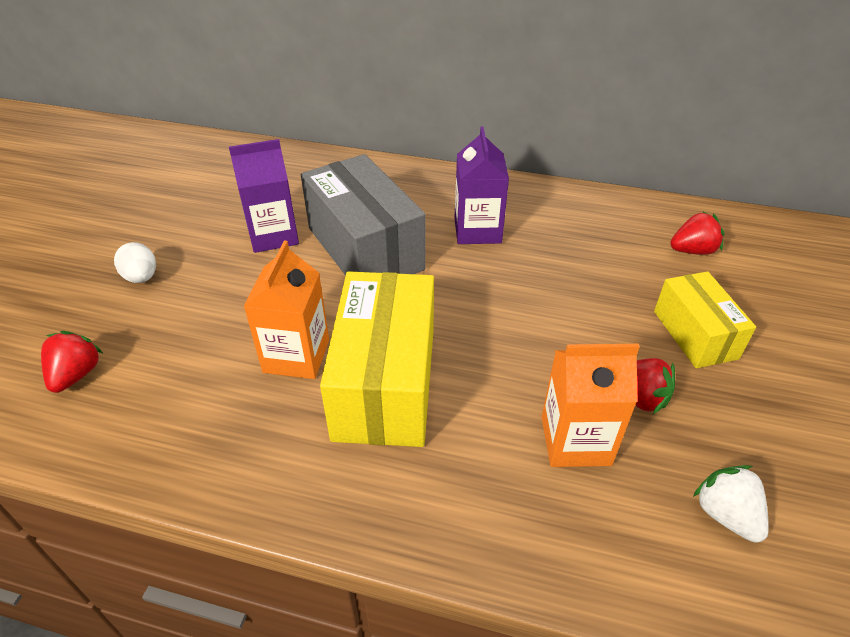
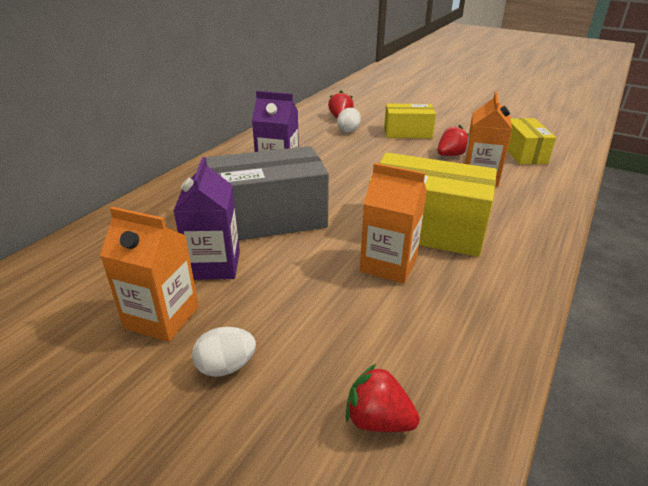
camera: 75 degrees left, 10 degrees down
white strawberry [693,465,769,543] -> yellow box [507,118,556,164]
none -> orange carton [100,207,199,342]
none -> white egg [337,108,361,133]

